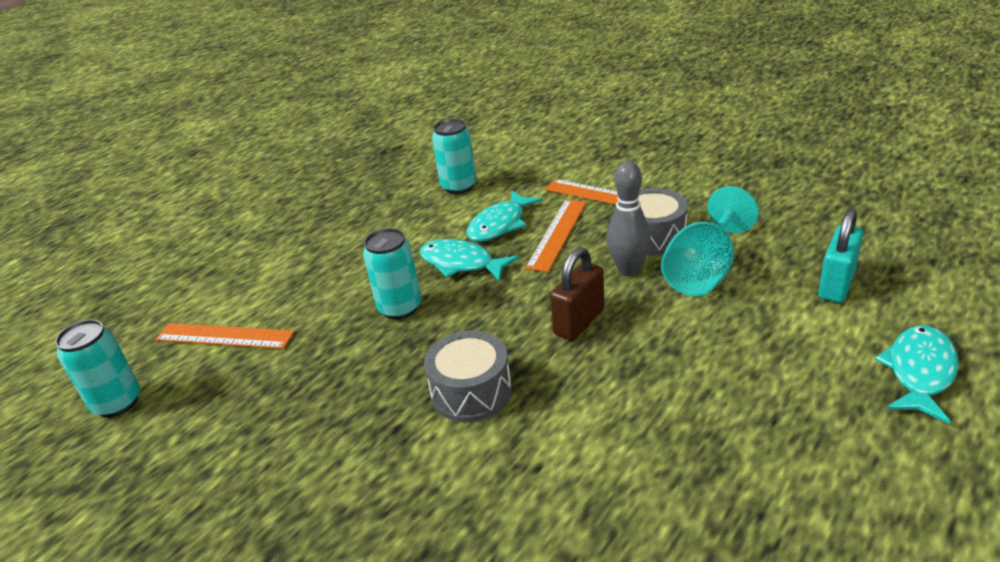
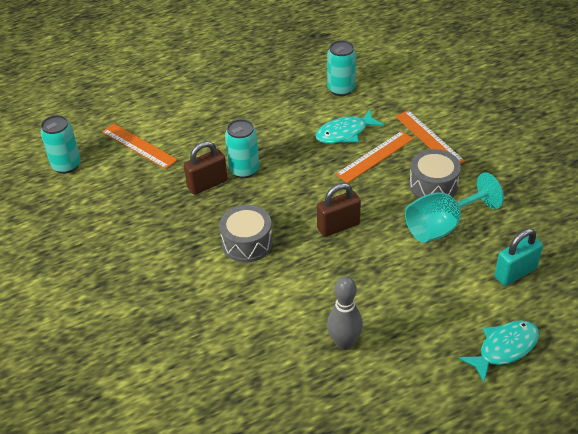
camera: 25 degrees right, 10 degrees up
turquoise fish [420,239,519,281] -> none
grey bowling pin [606,161,651,276] -> grey bowling pin moved to [327,276,363,350]
none -> brown padlock [184,141,228,195]

